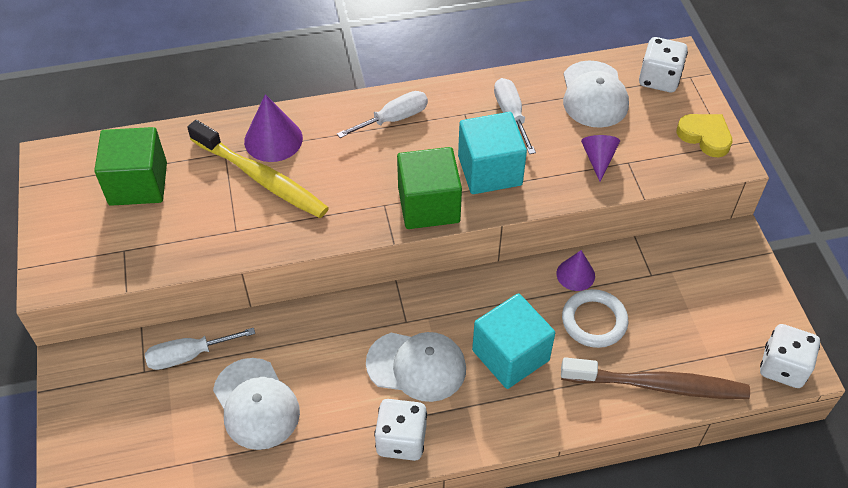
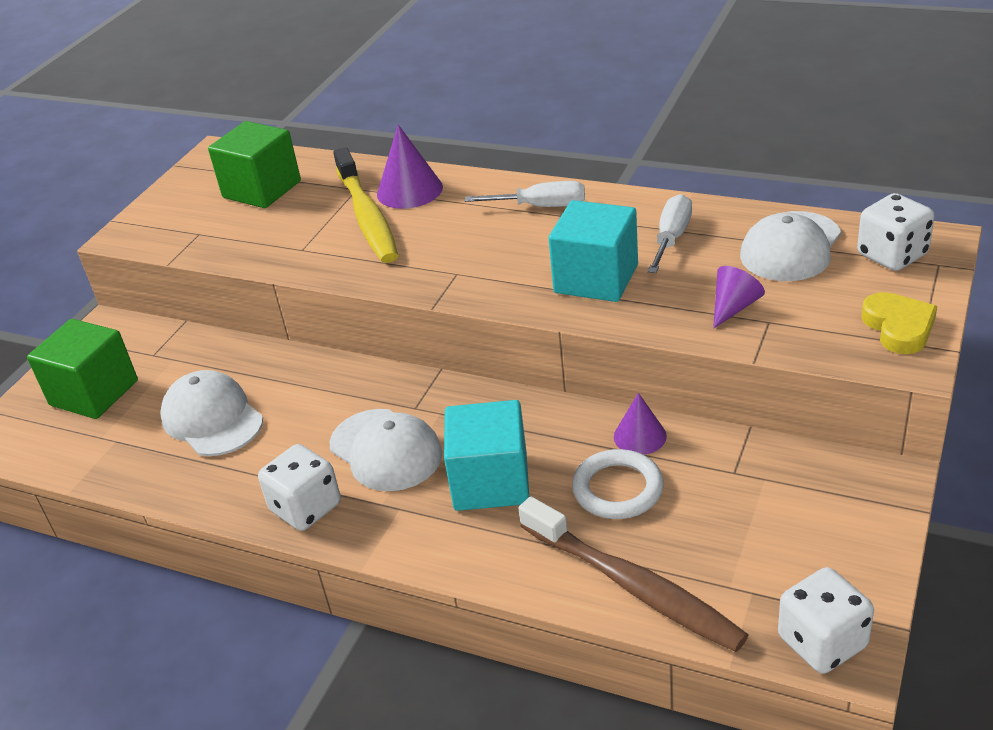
camera: 40 degrees right, 15 degrees down
white screwdriver [145,328,255,370] -> none
white cap [213,358,300,450] -> white cap turned 135 degrees clockwise [160,370,263,456]
green cube [397,147,462,229] -> green cube moved to [27,319,138,419]

